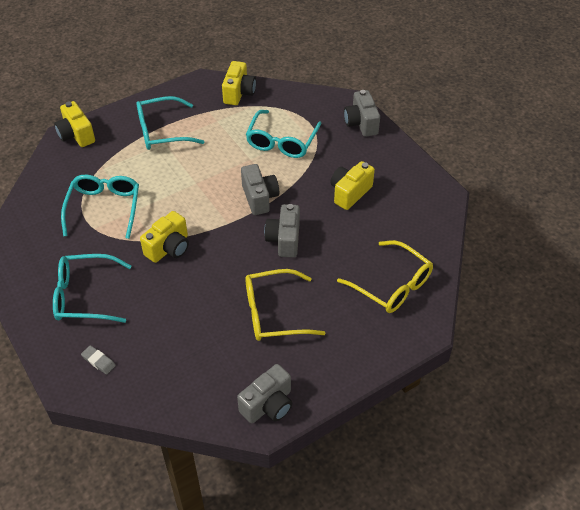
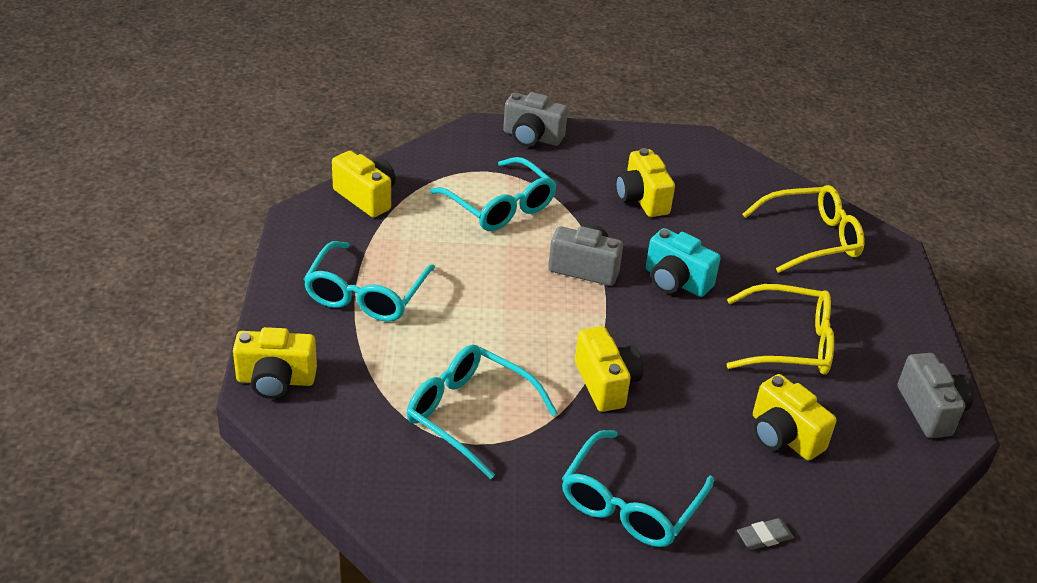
camera: 60 degrees left, 10 degrees down
yellow glasses [245,269,325,341] -> yellow glasses turned 105 degrees counterclockwise [727,284,834,375]
grey camera [264,204,300,258] -> turquoise camera [646,228,721,297]
none -> yellow camera [753,374,837,460]

